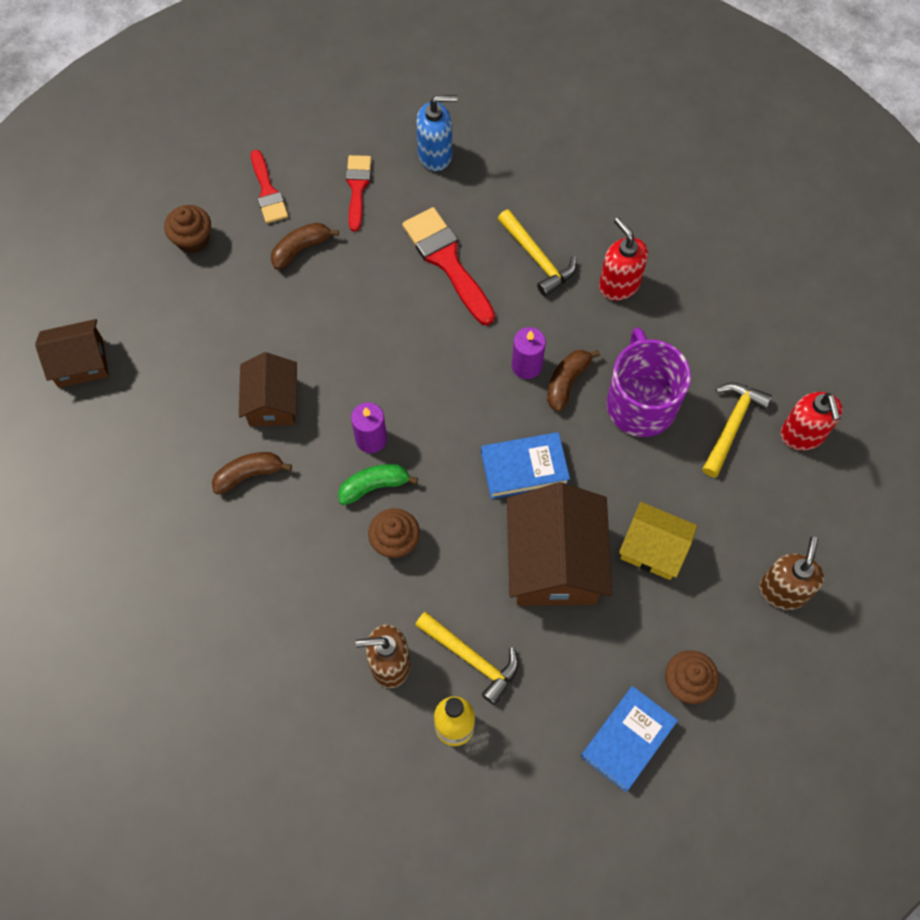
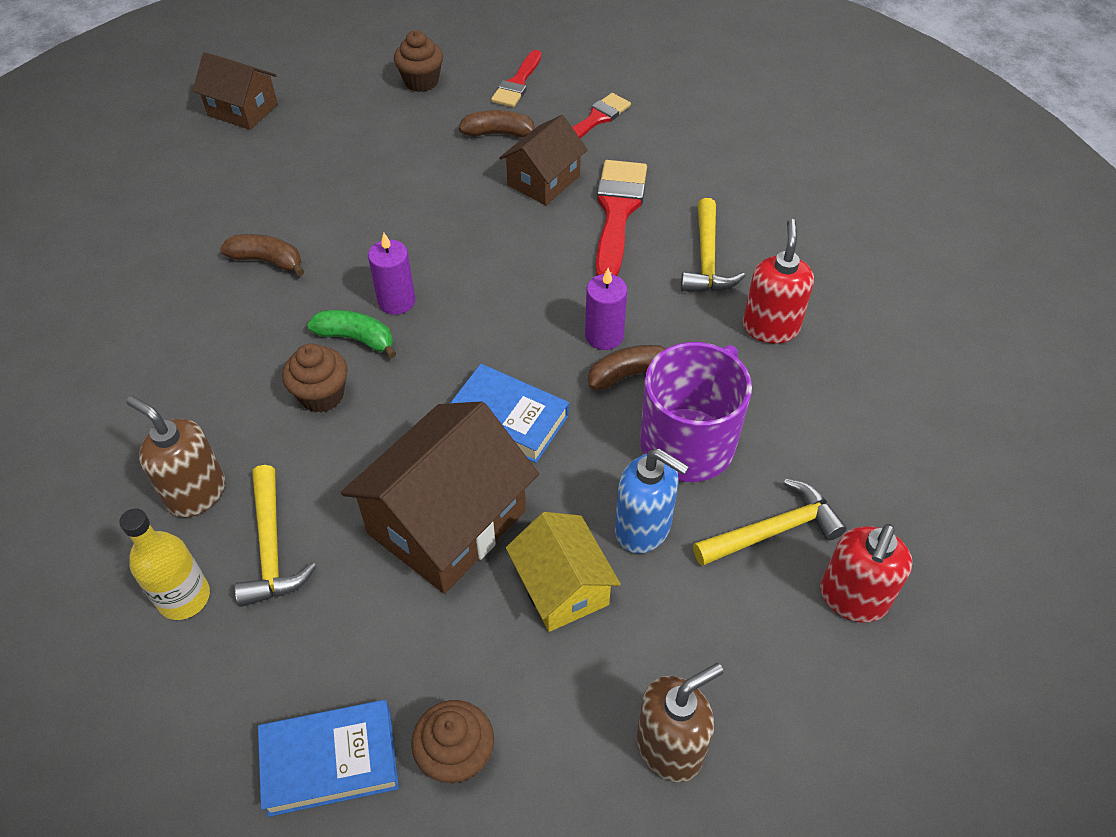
camera: 40 degrees right, 15 degrees down
brown house [239,352,297,426] -> brown house moved to [499,115,588,205]
blue soap dispenser [416,95,458,171] -> blue soap dispenser moved to [615,449,689,554]

